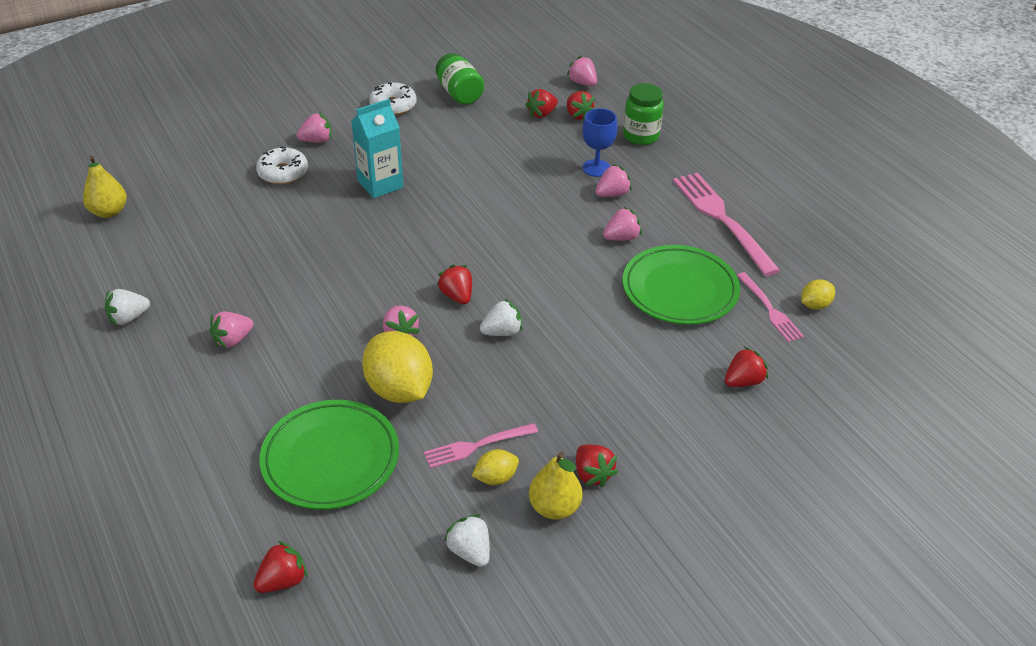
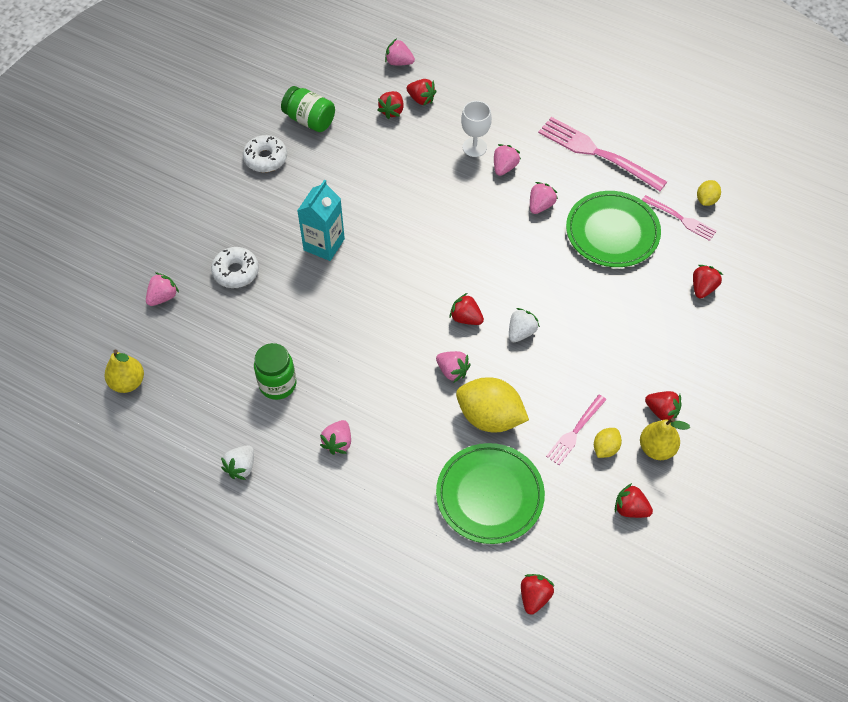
camera: 30 degrees left, 15 degrees up
pink strawberry [297,112,332,143] -> pink strawberry moved to [146,273,179,306]
white strawberry [444,514,490,567] -> red strawberry [615,483,653,518]
blue goblet [582,108,617,177] -> white goblet [461,101,492,157]
green jar [623,83,664,145] -> green jar moved to [254,343,296,400]

